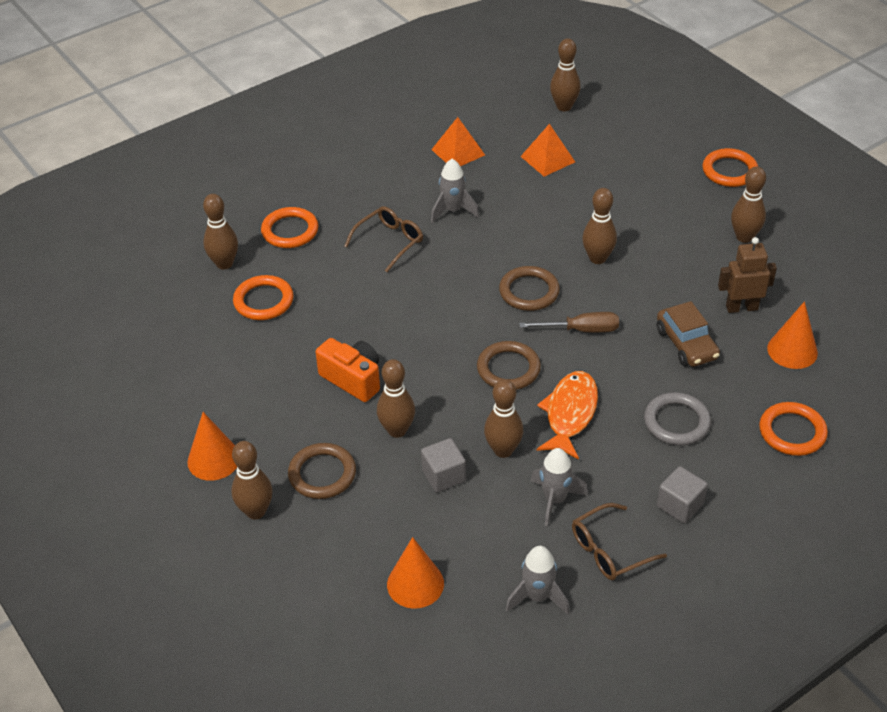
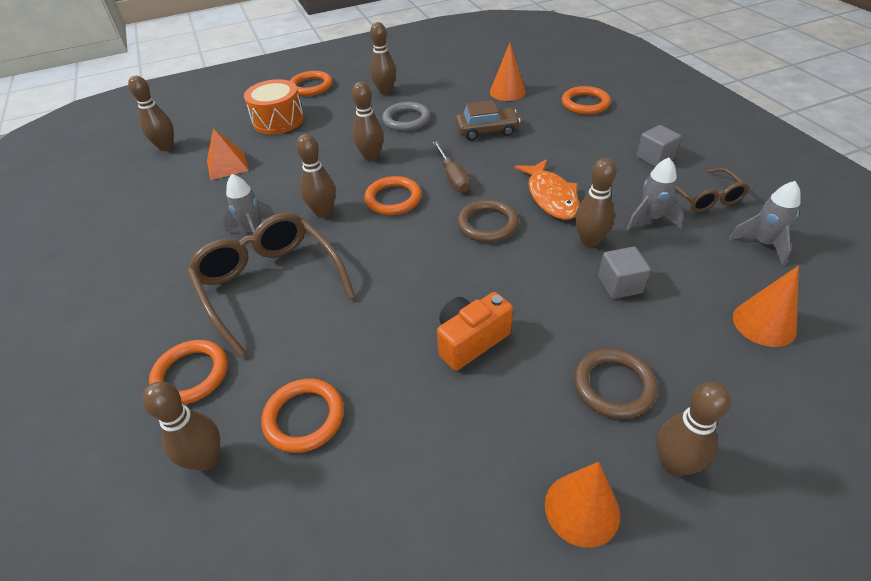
camera: 75 degrees left, 0 degrees up
brown glasses [345,206,423,272] -> brown glasses [187,213,355,357], size x1.78
brown bowling pin [377,359,415,438] -> brown bowling pin moved to [296,134,336,218]
orange pyramid [431,117,485,166] -> none
brown ring [499,266,560,311] -> orange ring [364,176,422,215]
brown screwdriver [519,312,619,332] -> brown screwdriver turned 150 degrees clockwise [433,141,470,192]
orange fish [537,371,598,460] -> orange fish turned 135 degrees counterclockwise [514,159,580,220]
grey ring [644,392,711,445] -> grey ring moved to [382,102,430,131]
brown robot [718,237,777,313] -> none
none -> orange drum [244,79,304,134]

